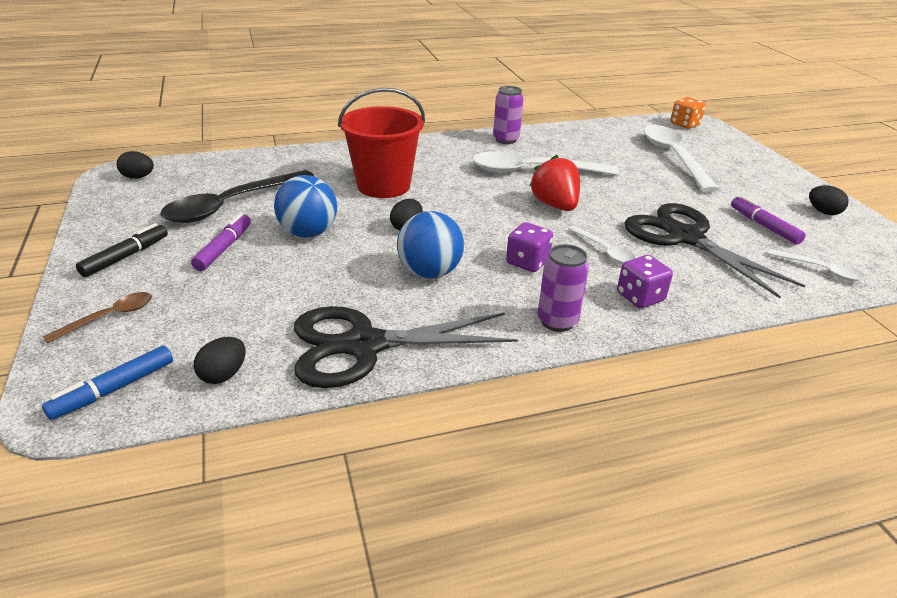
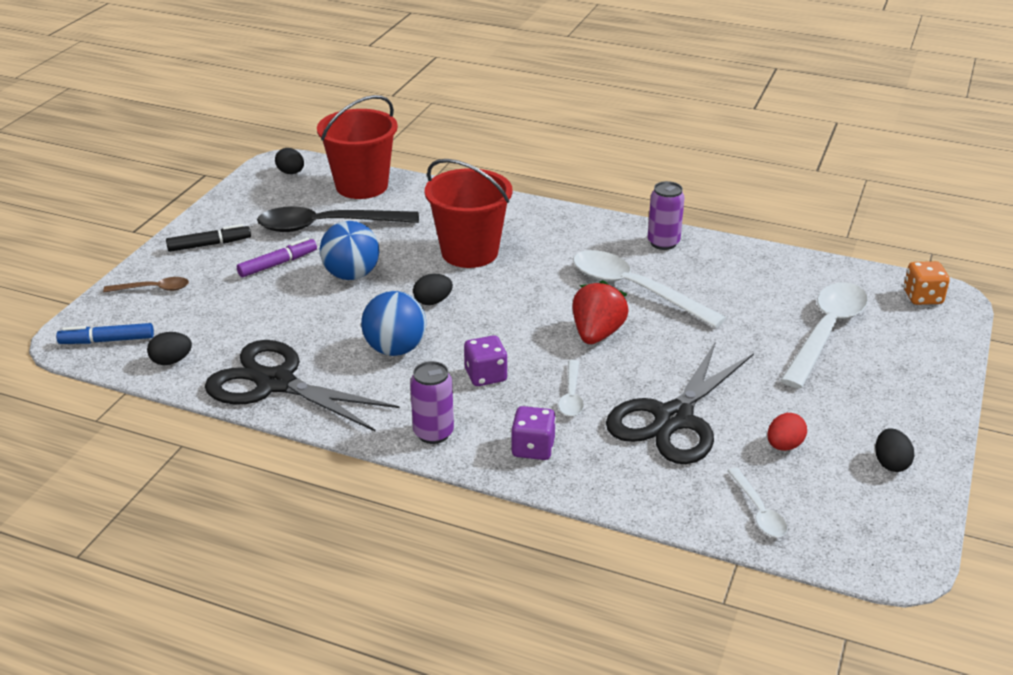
camera: 40 degrees right, 0 degrees up
black scissors [624,203,805,298] -> black scissors turned 150 degrees counterclockwise [606,341,754,464]
purple marker [731,196,806,245] -> red egg [767,413,807,451]
none -> red bucket [317,95,398,199]

